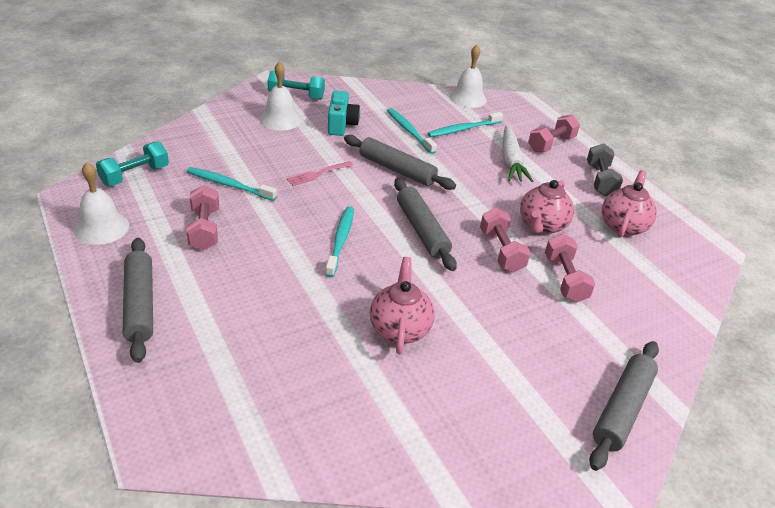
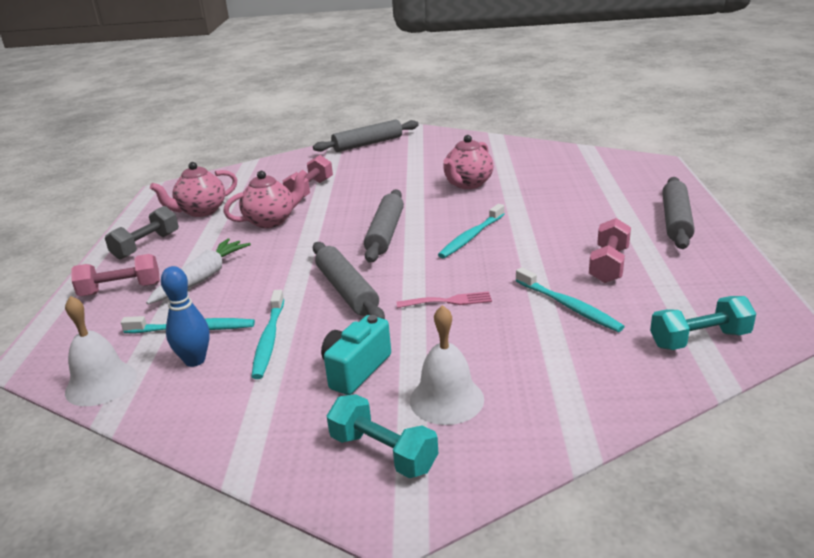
camera: 145 degrees left, 10 degrees down
white bell [74,162,129,245] -> none
pink dumbbell [480,208,530,272] -> none
none -> blue bowling pin [161,266,210,367]

